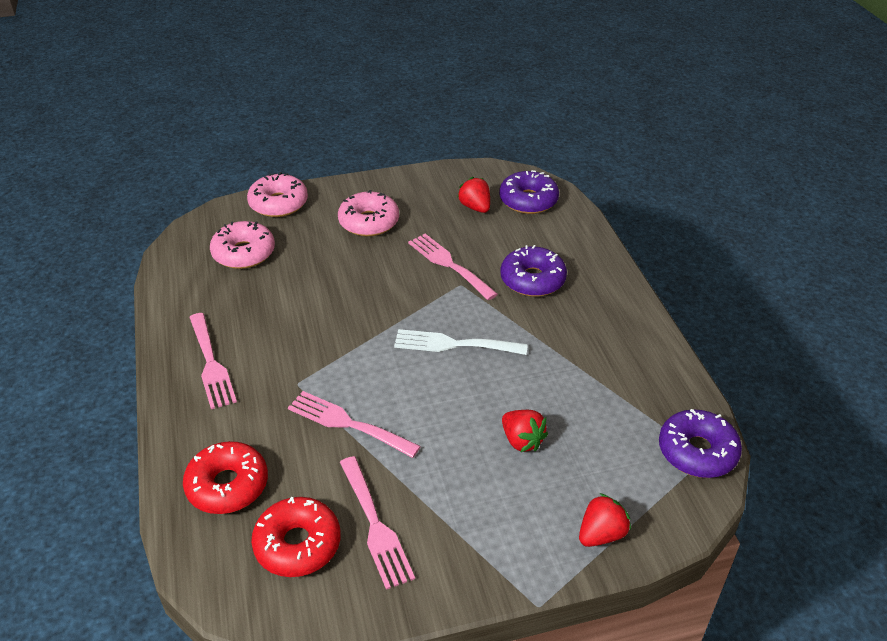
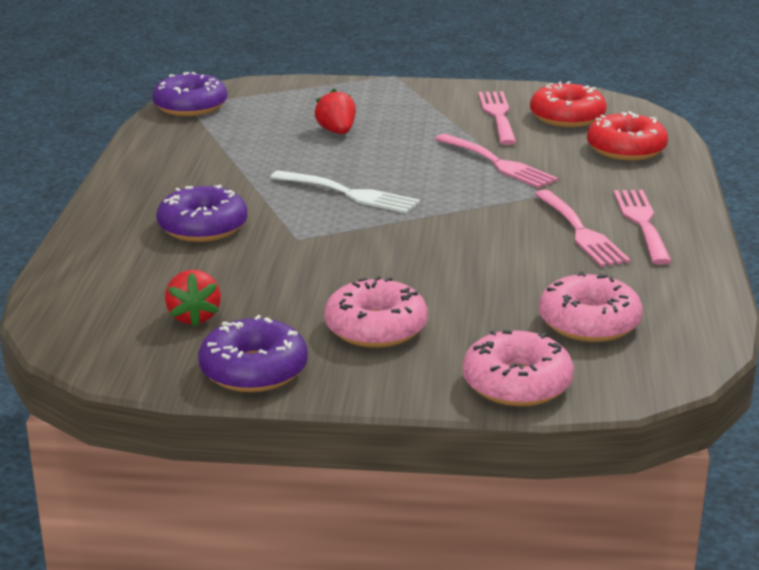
camera: 160 degrees left, 15 degrees down
pink fork [408,234,498,300] -> pink fork moved to [535,190,630,267]
purple donut [499,170,559,214] -> purple donut moved to [198,315,308,392]
red strawberry [579,493,631,547] -> none

